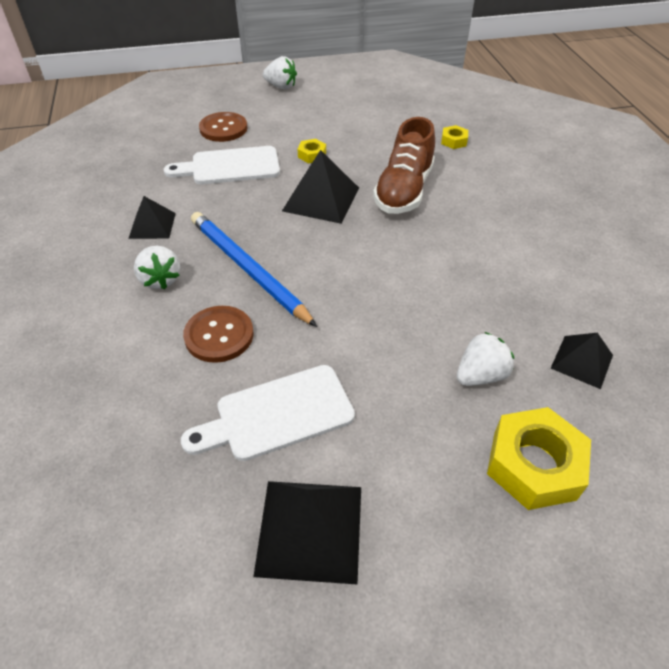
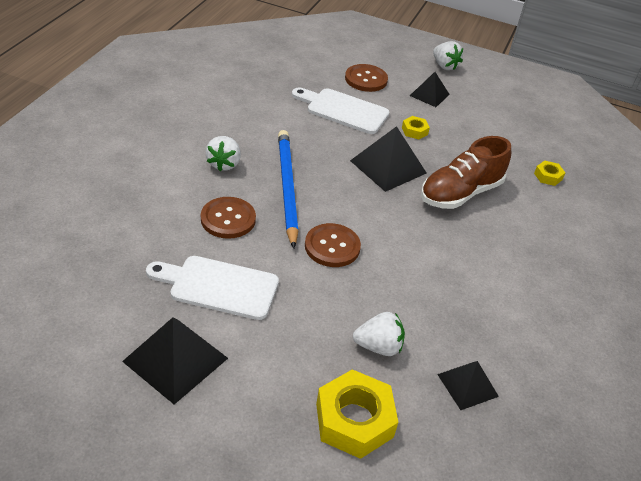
camera: 30 degrees right, 5 degrees down
black pyramid [128,196,176,239] -> black pyramid moved to [410,72,450,107]
none -> brown button [305,223,361,267]

